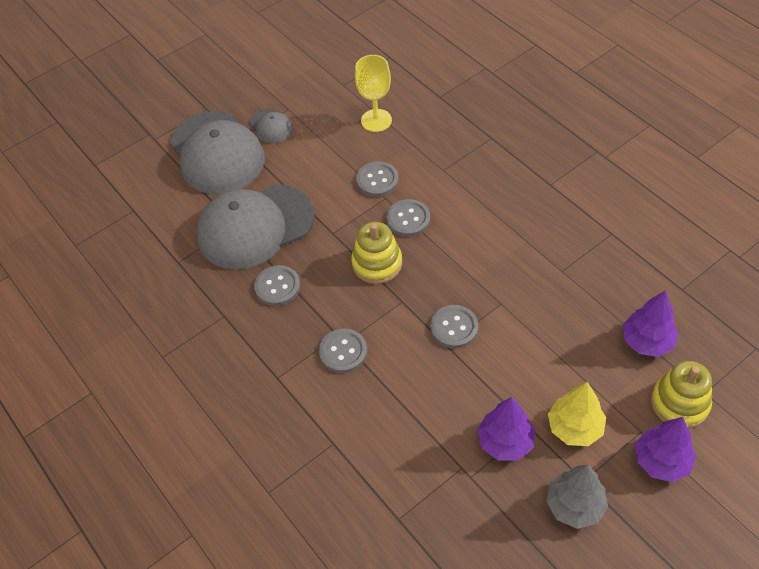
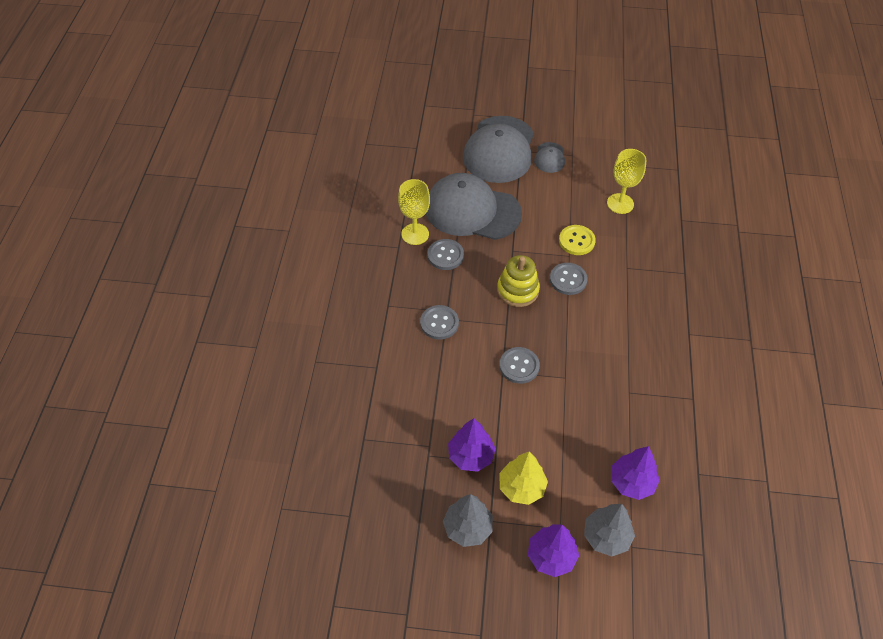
camera: 40 degrees right, 0 degrees up
grey button [356,161,398,197] -> yellow button [559,225,596,255]
yellow stacking toy [651,361,712,428] -> grey tree [584,504,635,557]
none -> yellow goblet [398,179,430,245]

